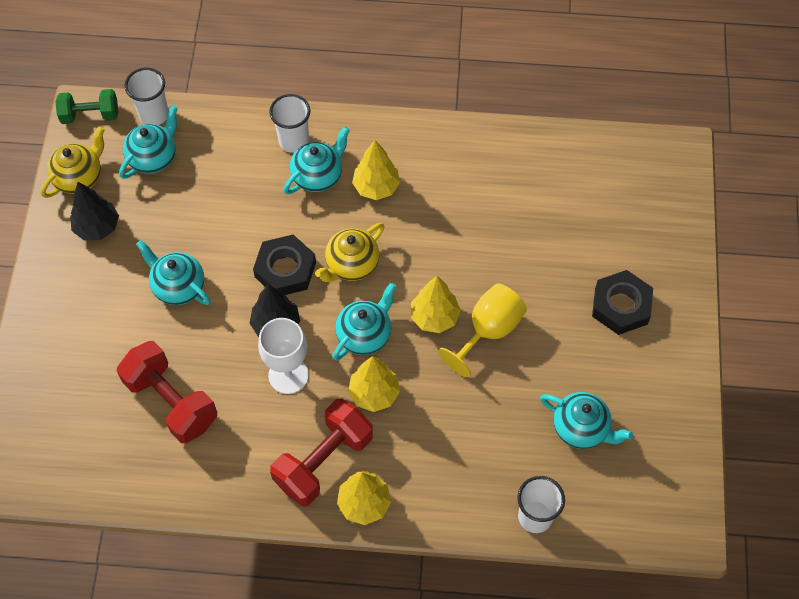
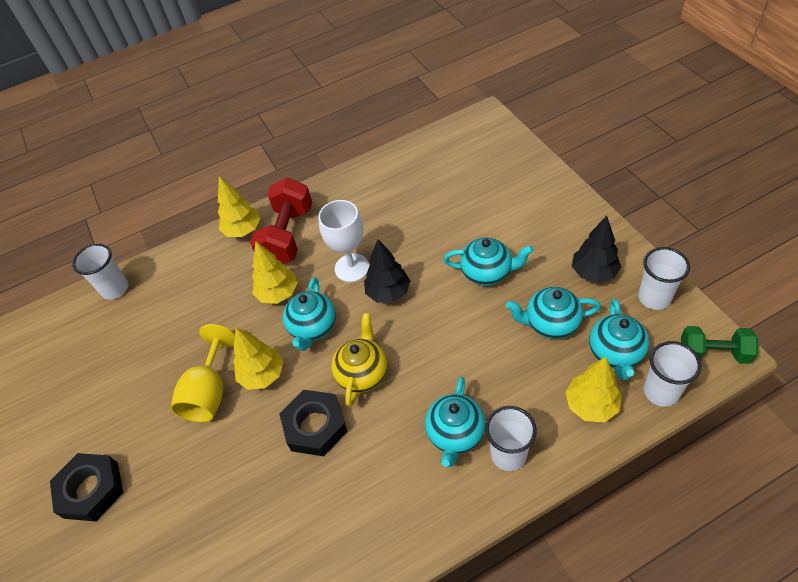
camera: 155 degrees right, 10 degrees down
yellow teapot [40,126,105,198] -> white cup [638,247,690,310]
green dumbbell [55,89,118,124] -> green dumbbell turned 45 degrees clockwise [681,326,758,364]
red dumbbell [117,341,217,443] -> none
black nut [253,235,316,295] -> black nut moved to [279,390,347,456]
yellow tree [352,140,400,200] -> yellow tree moved to [565,357,622,422]
turquoise teapot [540,392,633,449] -> turquoise teapot moved to [506,287,601,339]

